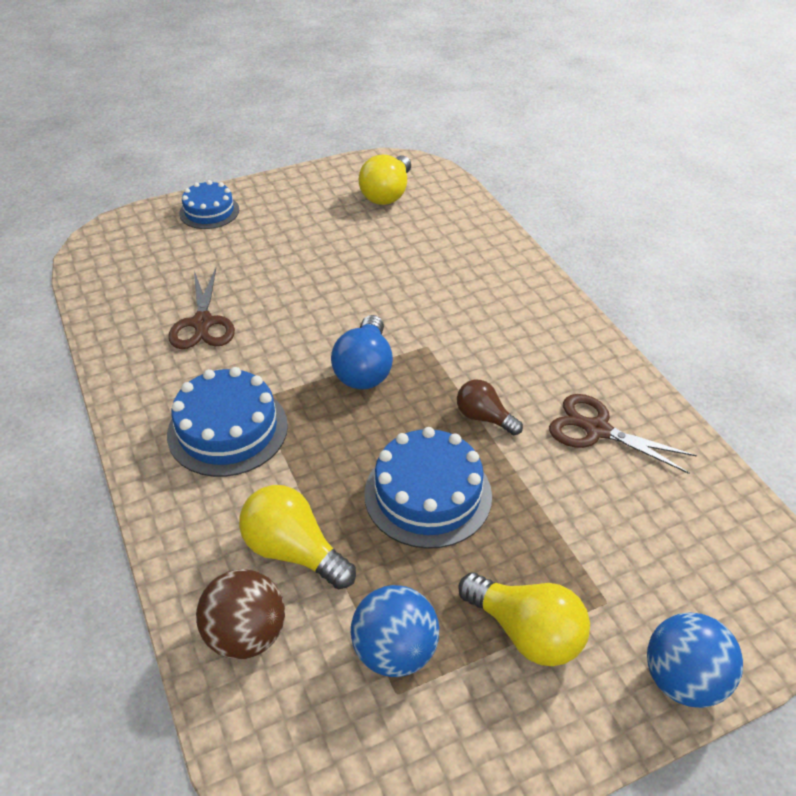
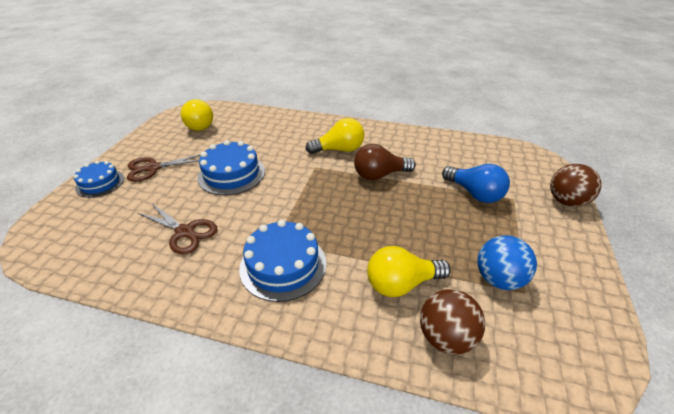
camera: 50 degrees left, 5 degrees down
blue light bulb [331,315,393,389] -> blue light bulb moved to [442,164,510,203]
blue cake [364,427,492,549] -> blue cake moved to [197,140,265,195]
brown light bulb [457,380,523,435] -> brown light bulb [354,144,416,180], size x1.56
yellow light bulb [458,573,590,666] -> yellow light bulb moved to [306,118,364,154]
brown scissors [549,394,697,474] -> brown scissors moved to [127,154,201,182]
blue ball [647,612,743,708] -> brown ball [550,164,601,207]

